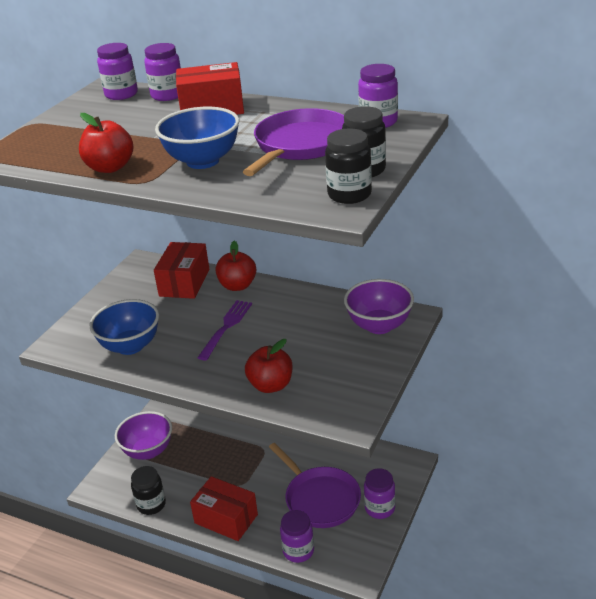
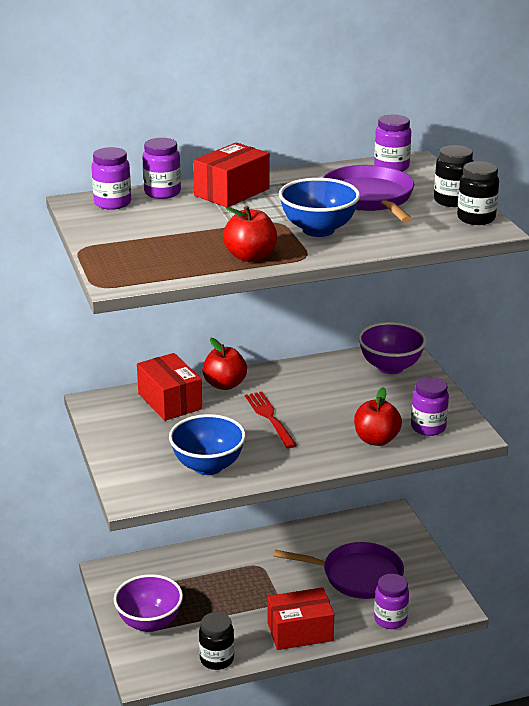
camera: 45 degrees left, 5 degrees down
purple fork [197,300,252,361] -> red fork [245,391,297,448]
purple jar [364,468,395,519] -> purple jar moved to [411,377,449,436]

